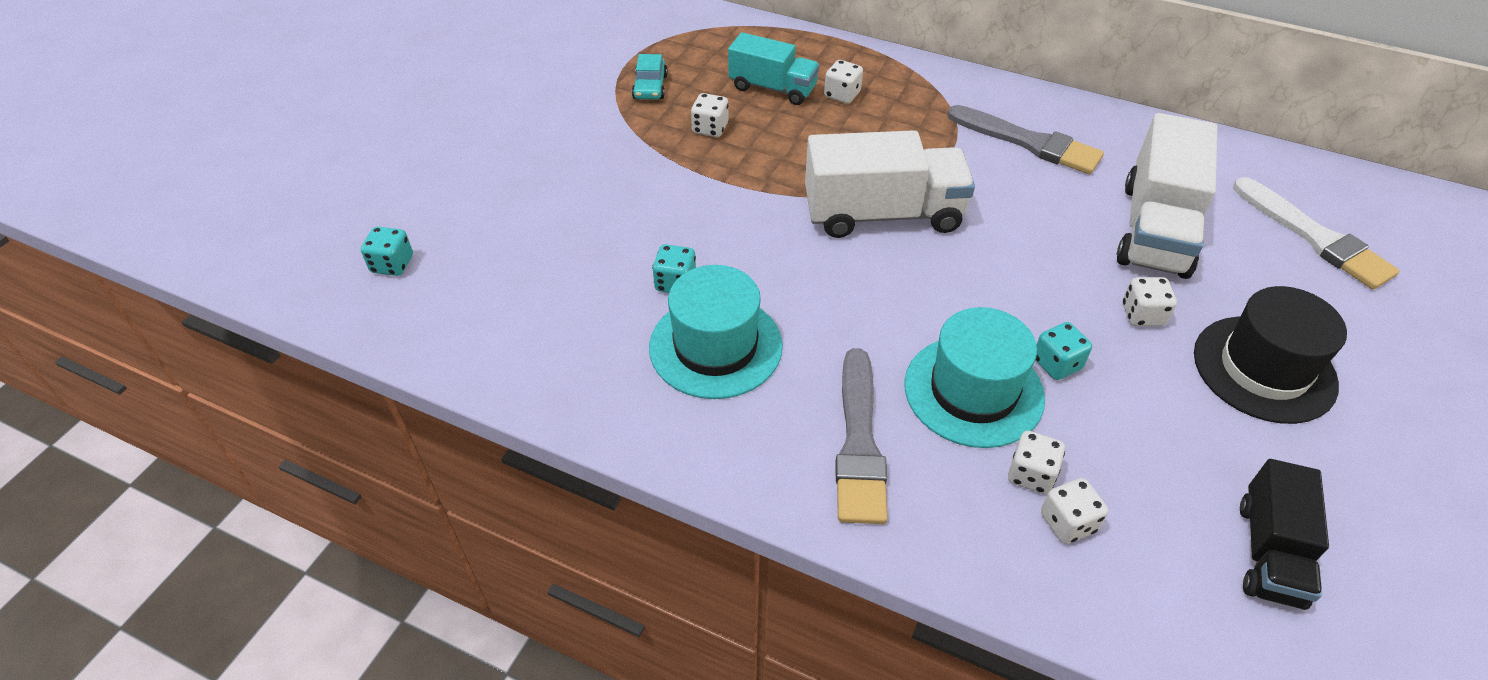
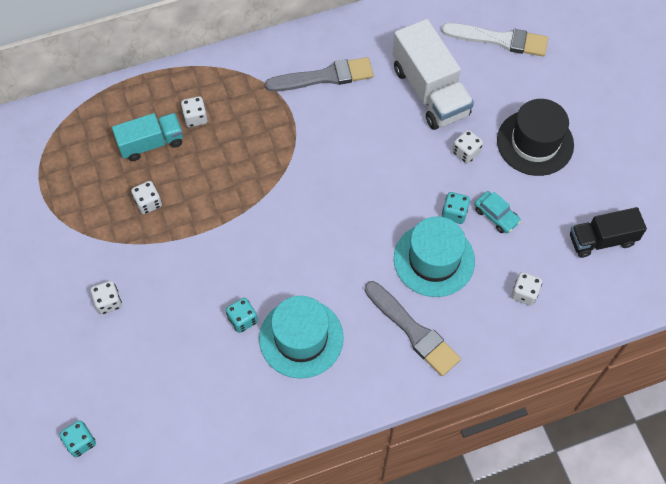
camera: 45 degrees left, 15 degrees up
turquoise car [632,54,668,99] -> turquoise car moved to [474,191,521,233]
white truck [805,130,975,238] -> none
white dice [1008,431,1065,494] -> white dice moved to [90,281,122,314]
black truck [1240,459,1329,610] -> black truck turned 105 degrees clockwise [570,207,647,258]

